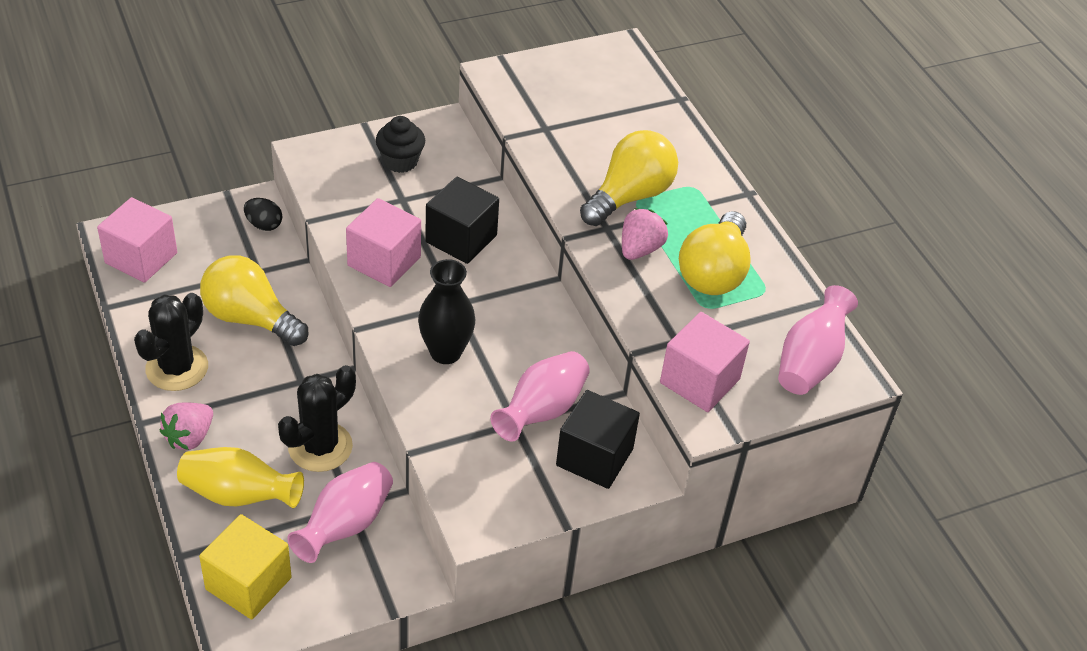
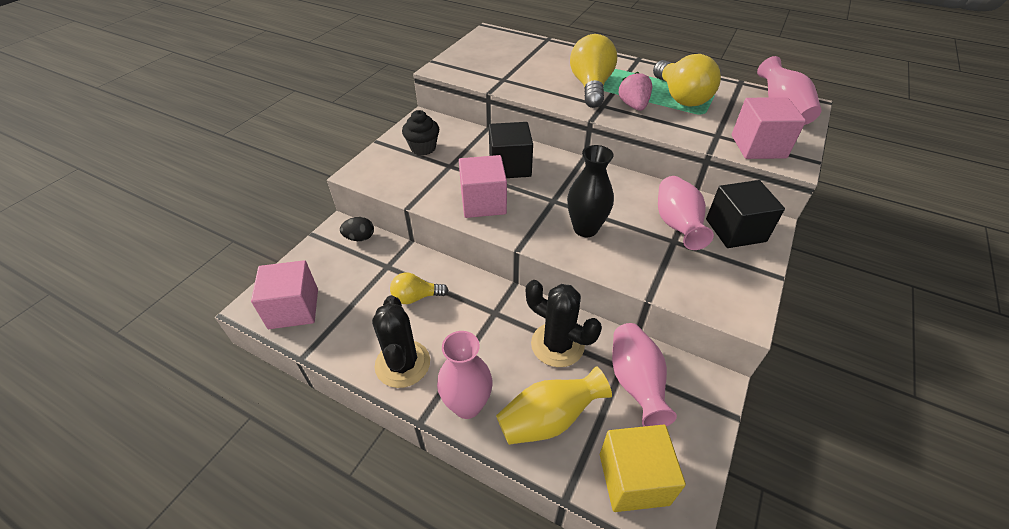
camera: 35 degrees left, 0 degrees up
pink strawberry [160,403,213,450] -> pink vase [437,331,493,419]
yellow light bulb [200,255,308,346] -> yellow light bulb [390,273,448,304], size x0.56
black cactus [278,365,356,472] -> black cactus turned 60 degrees counterclockwise [526,280,602,367]

